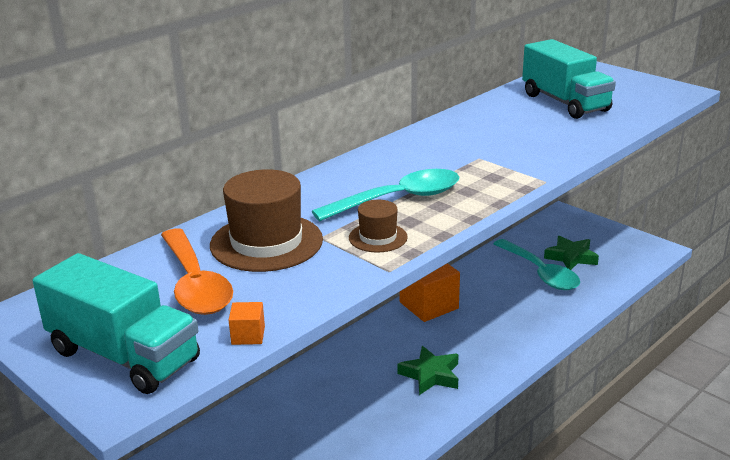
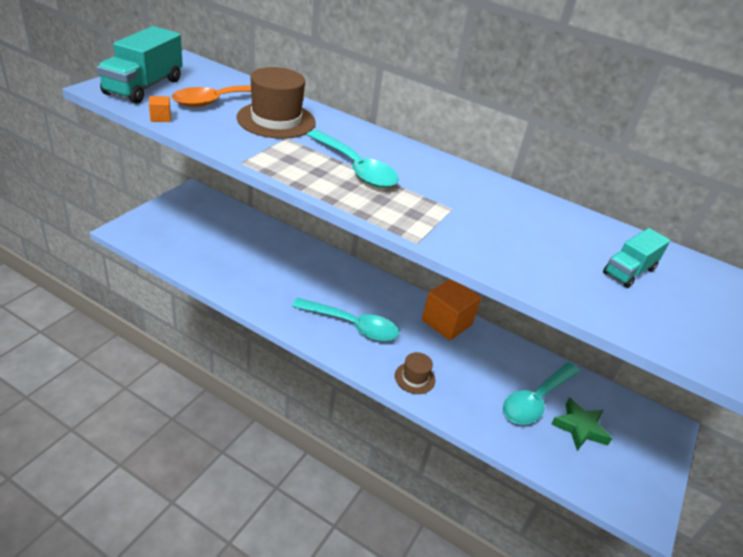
camera: 70 degrees right, 10 degrees up
brown hat [349,200,408,252] -> brown hat moved to [395,352,435,394]
green star [397,346,459,395] -> turquoise spoon [292,298,399,341]
turquoise truck [522,39,616,119] -> turquoise truck [603,228,670,288], size x0.59

